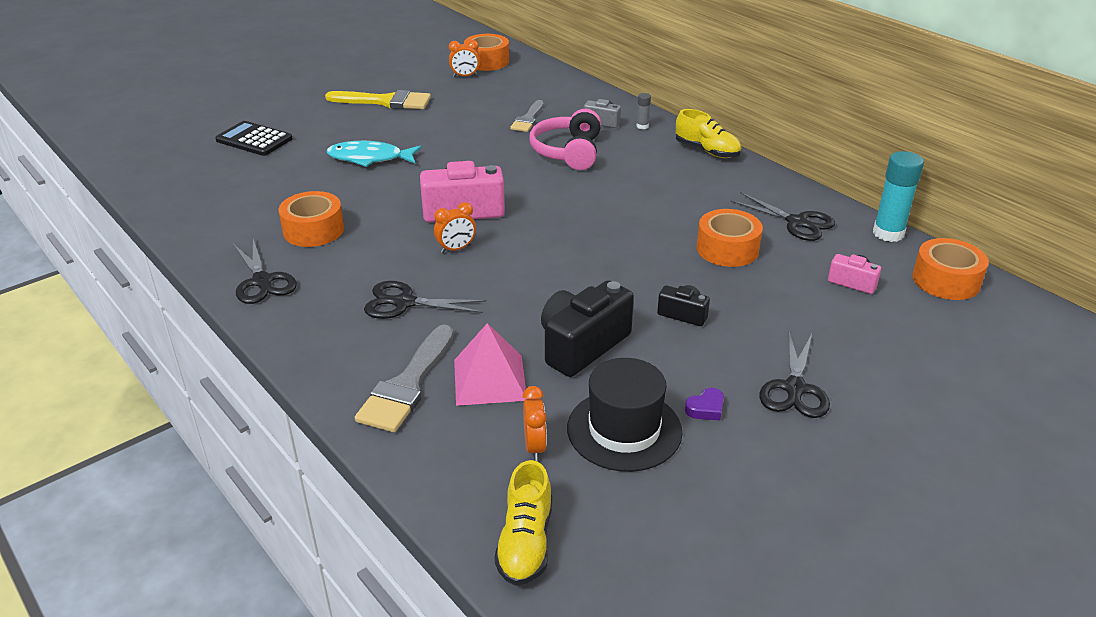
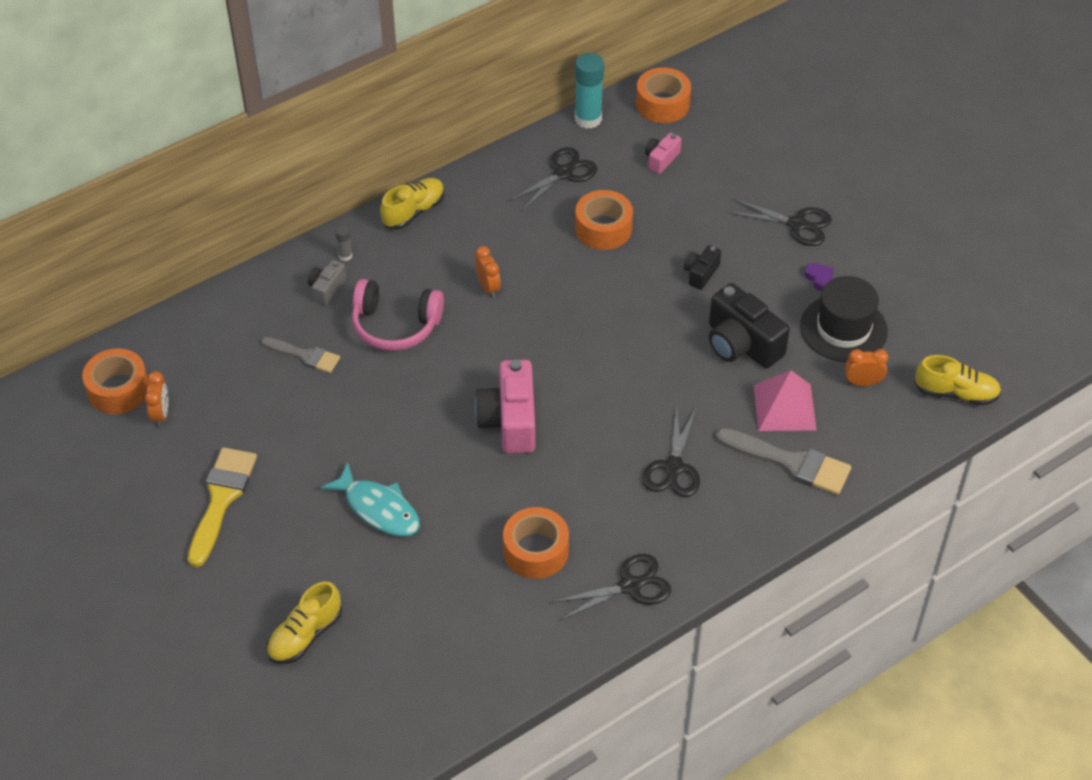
camera: 85 degrees left, 15 degrees up
black calculator [215,121,293,156] -> yellow shoe [267,582,342,664]
turquoise fish [326,141,421,167] -> turquoise fish turned 60 degrees counterclockwise [321,463,420,536]
orange clock [434,202,476,253] -> orange clock moved to [475,246,501,298]

